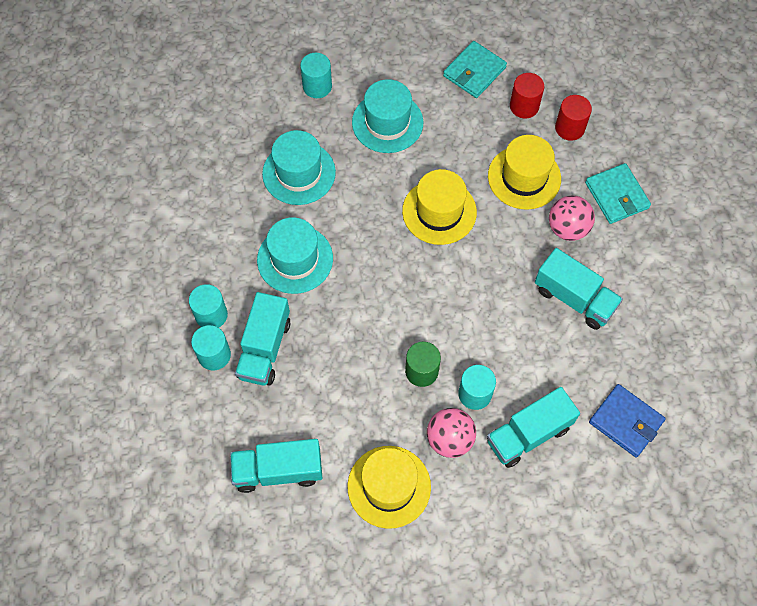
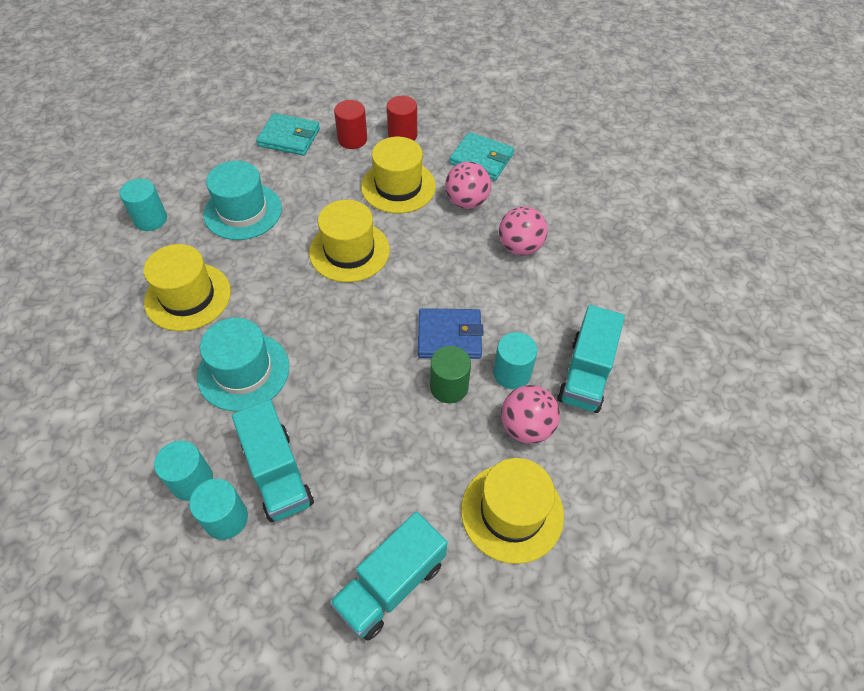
camera: 40 degrees left, 10 degrees down
turquoise hat [262,130,336,205] -> yellow hat [144,244,231,331]
turquoise wallet [443,41,507,98] -> turquoise wallet turned 75 degrees counterclockwise [256,113,320,156]
turquoise truck [535,248,623,330] -> pink ball [499,206,548,256]
blue wallet [589,384,666,457] -> blue wallet moved to [418,308,484,359]

